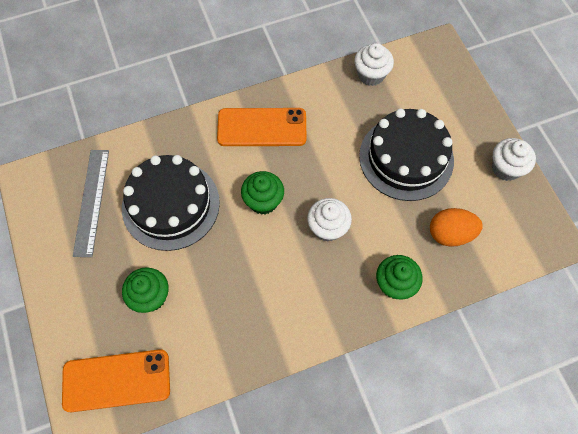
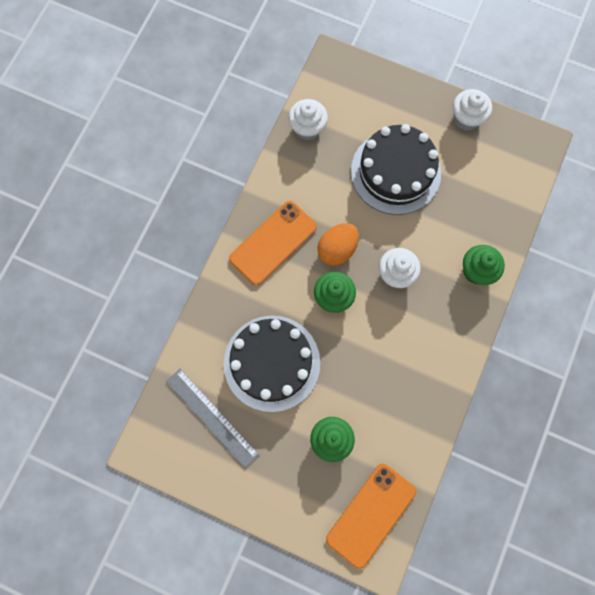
camera: 45 degrees left, 10 degrees up
orange egg [430,208,483,247] -> orange egg moved to [317,223,359,266]

